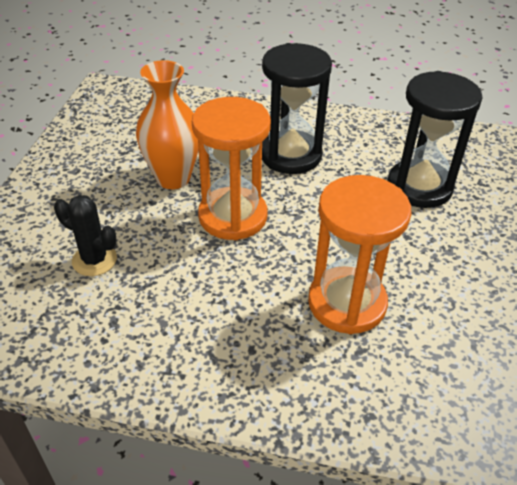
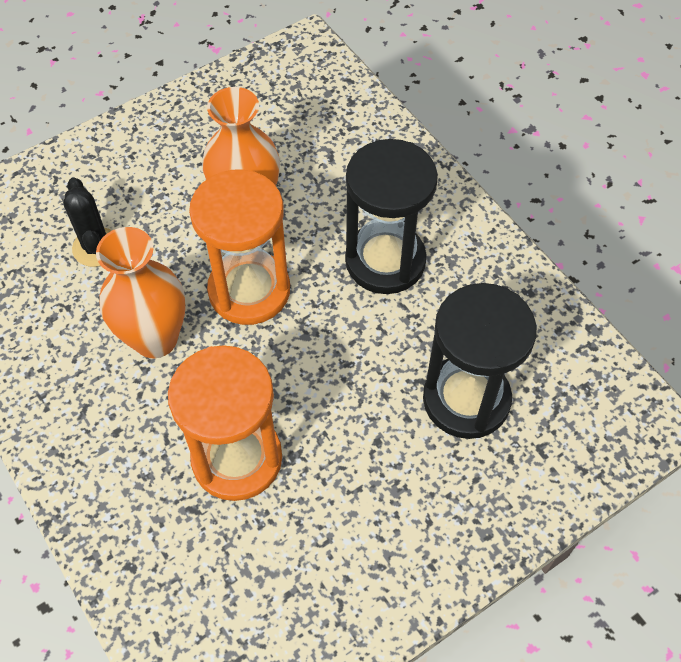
camera: 45 degrees right, 15 degrees up
none -> orange vase [96,227,186,358]

